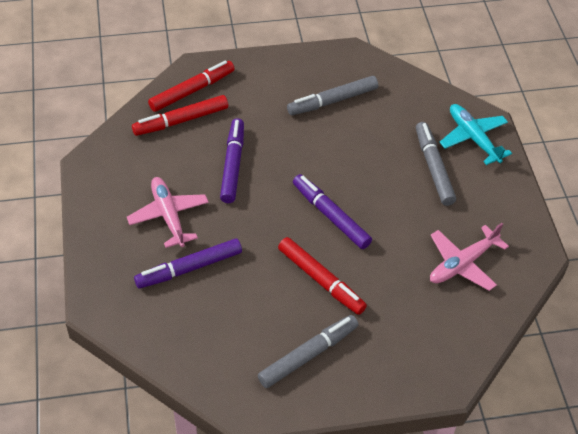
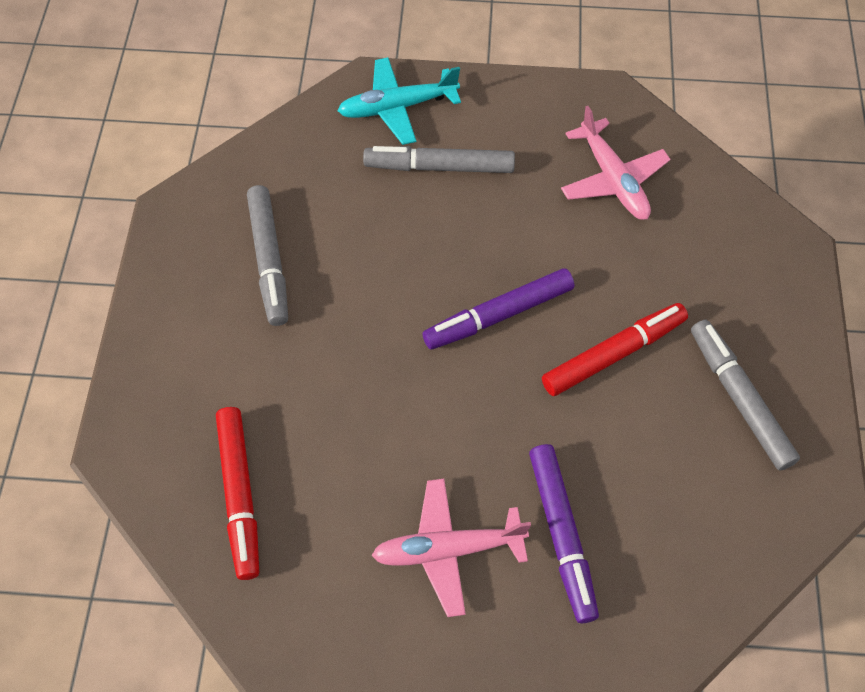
camera: 75 degrees left, 10 degrees up
red marker [148,60,235,112] -> none
purple marker [220,118,244,203] -> none

